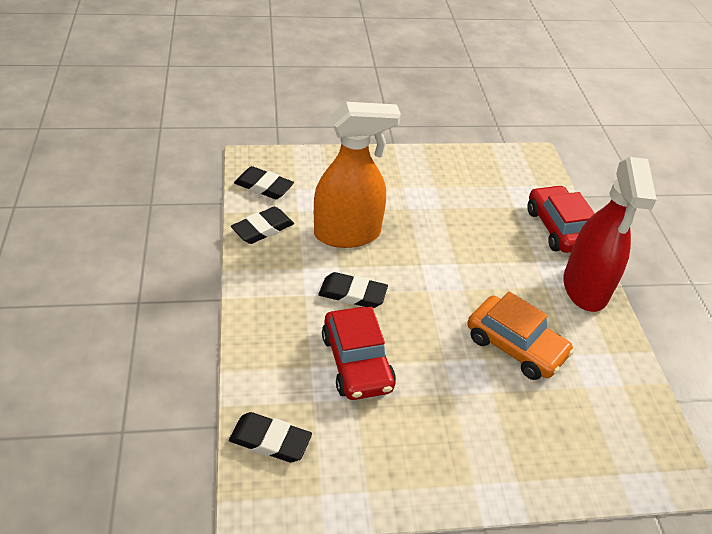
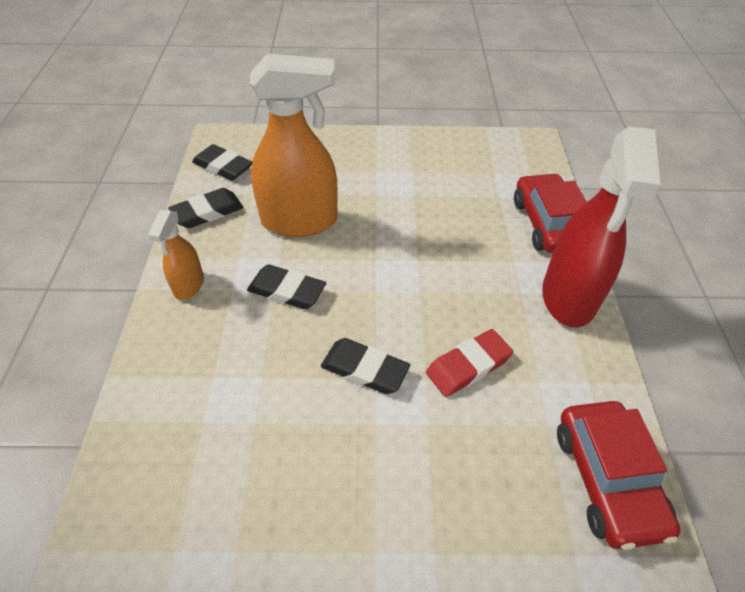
camera: 10 degrees right, 5 degrees up
black eraser [229,412,312,463] -> black eraser moved to [321,338,410,394]
red car [322,307,396,400] -> red car moved to [557,401,681,550]
orange car [467,292,574,380] -> red eraser [426,329,513,397]
none -> orange spray bottle [148,210,204,300]

